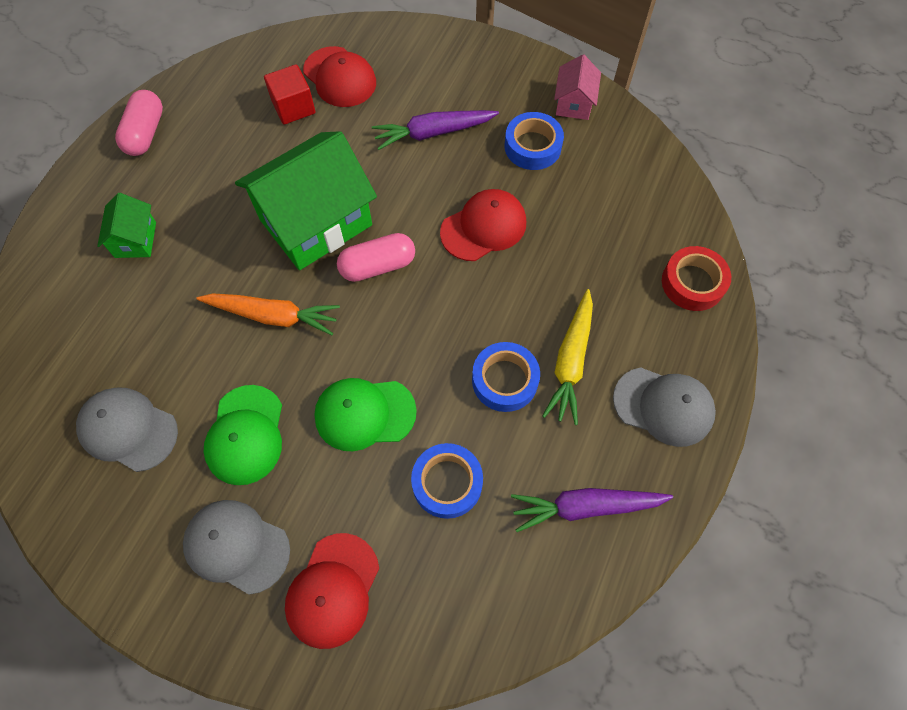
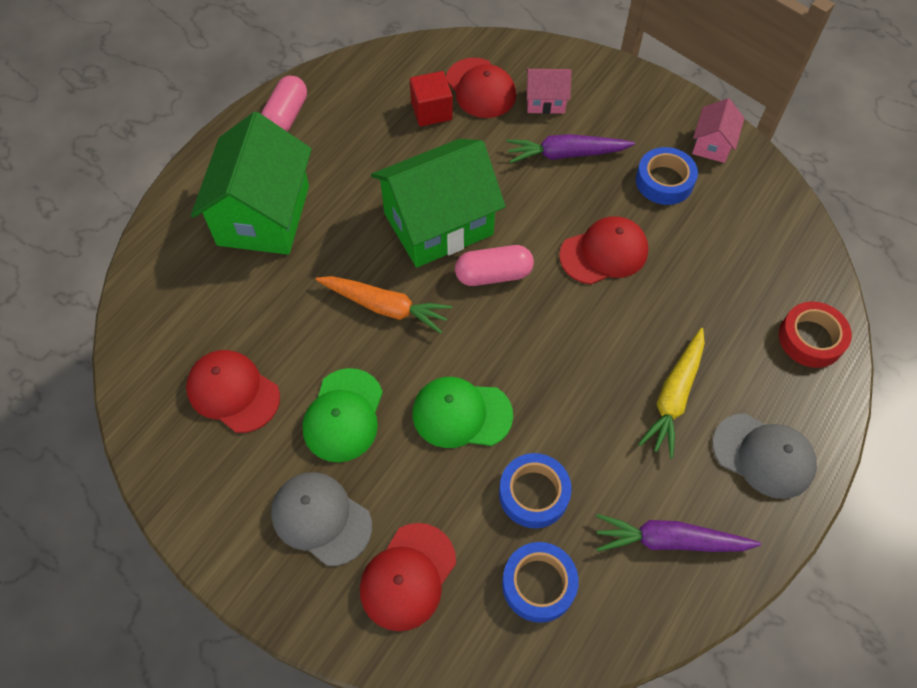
camera: 10 degrees right, 5 degrees down
grey cap [76,387,178,472] -> red cap [186,350,280,433]
green house [97,193,156,258] -> green house [191,112,312,255], size x2.12
blue tape [472,342,540,412] -> blue tape moved to [502,542,579,623]
none -> pink house [526,69,572,114]

